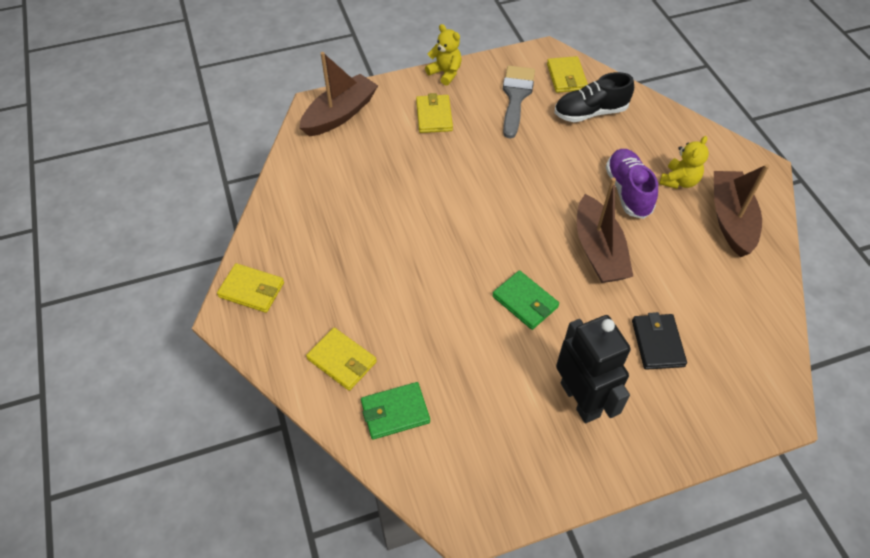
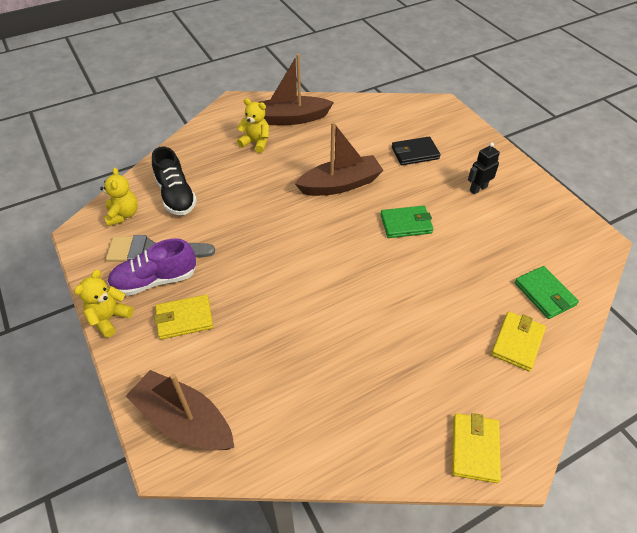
camera: 100 degrees left, 5 degrees down
green wallet [492,270,559,330] -> green wallet turned 45 degrees clockwise [380,206,434,238]
yellow wallet [547,56,588,93] -> yellow teddy bear [100,167,138,226]
black robot [556,315,631,423] -> black robot [468,142,500,194], size x0.52
purple shoe [606,149,658,219] -> purple shoe moved to [108,238,196,296]

